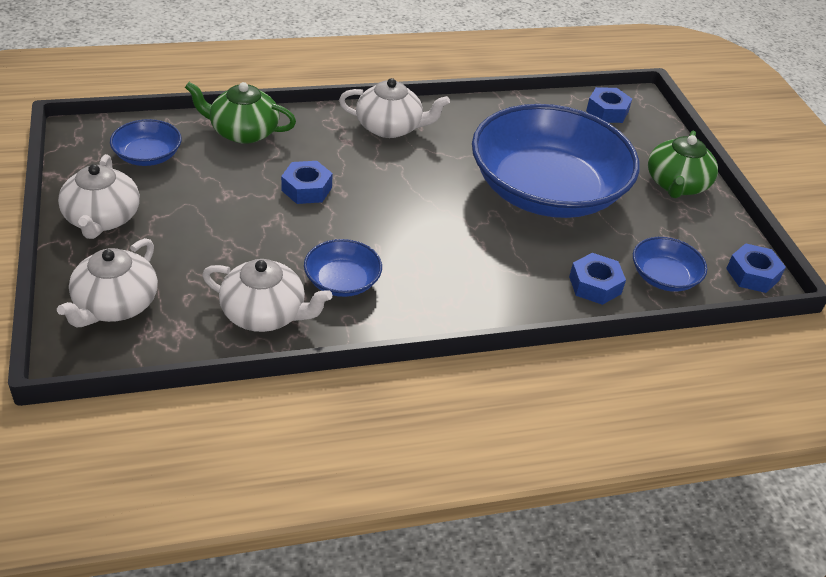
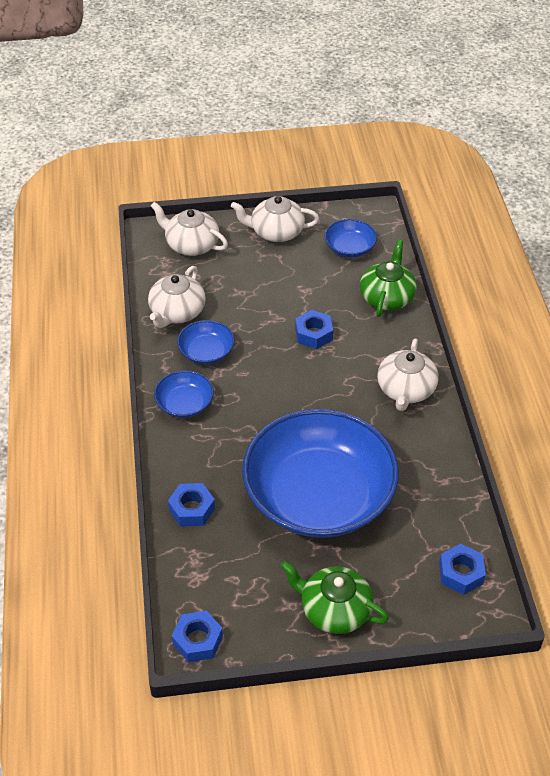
camera: 100 degrees right, 5 degrees up
blue bowl [633,237,707,292] -> blue bowl moved to [154,370,214,418]

